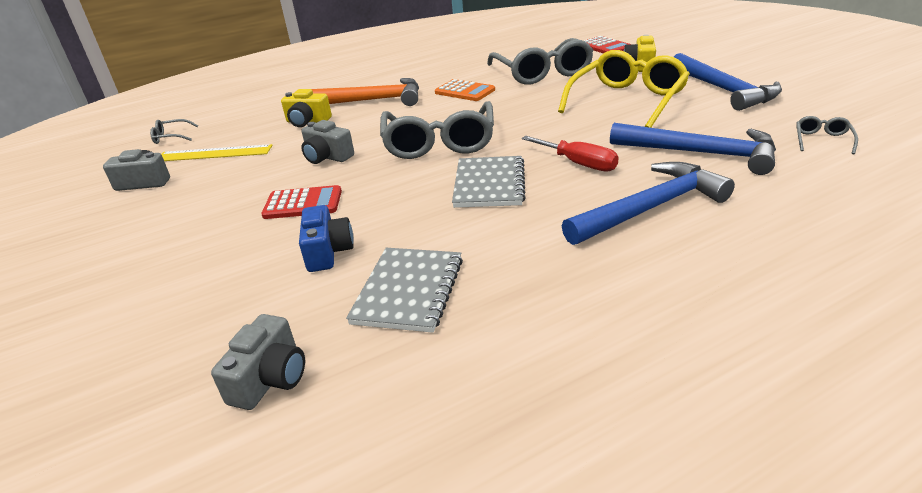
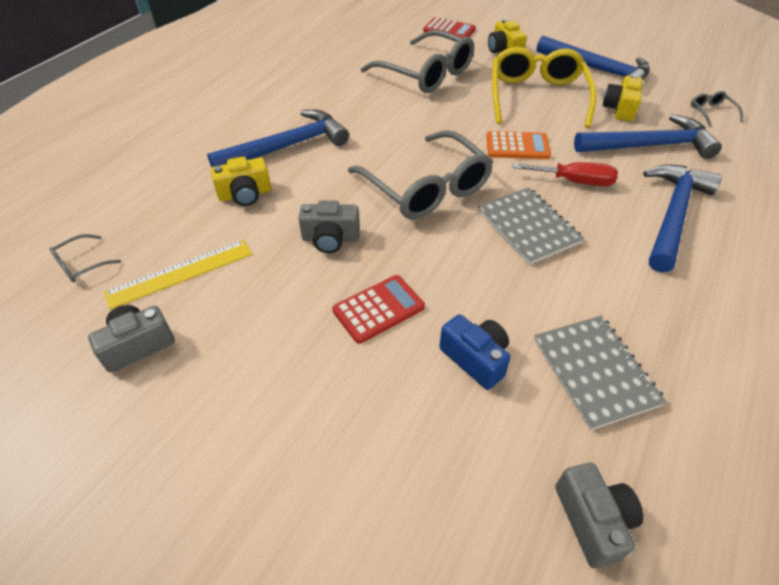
camera: 35 degrees left, 15 degrees up
orange hammer [312,78,419,106] -> blue hammer [207,110,349,167]
orange calculator [435,79,495,101] -> orange calculator moved to [486,131,551,159]
none -> yellow camera [603,74,642,121]

